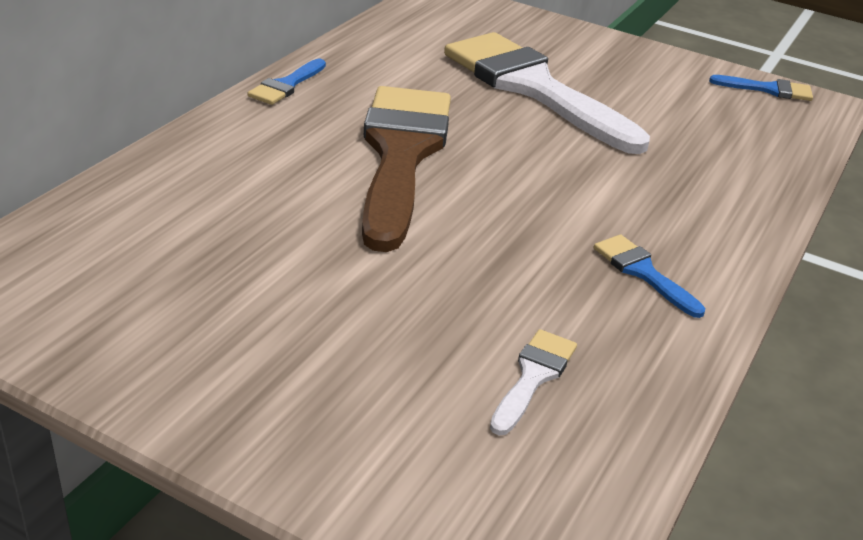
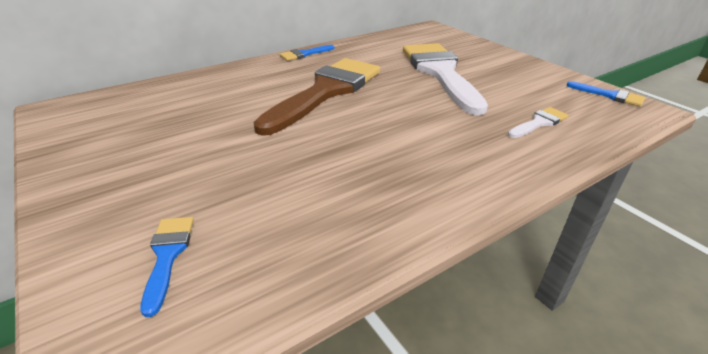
camera: 30 degrees right, 0 degrees up
white brush [490,329,577,435] -> white brush moved to [508,107,568,138]
blue brush [594,234,705,318] -> blue brush moved to [140,217,194,317]

